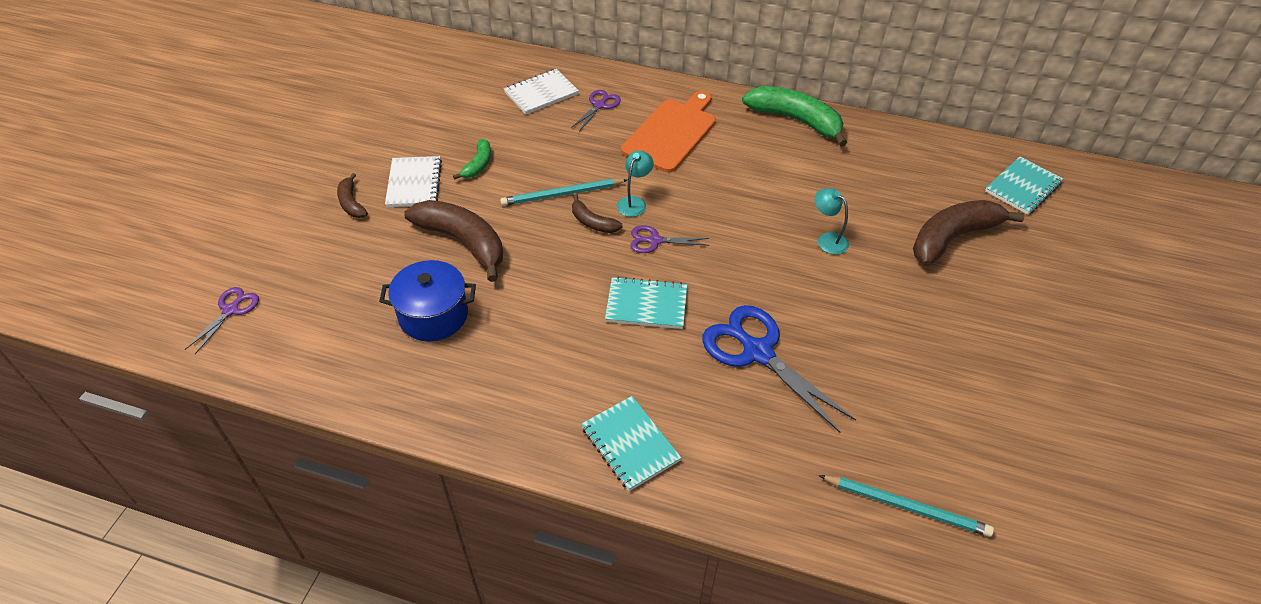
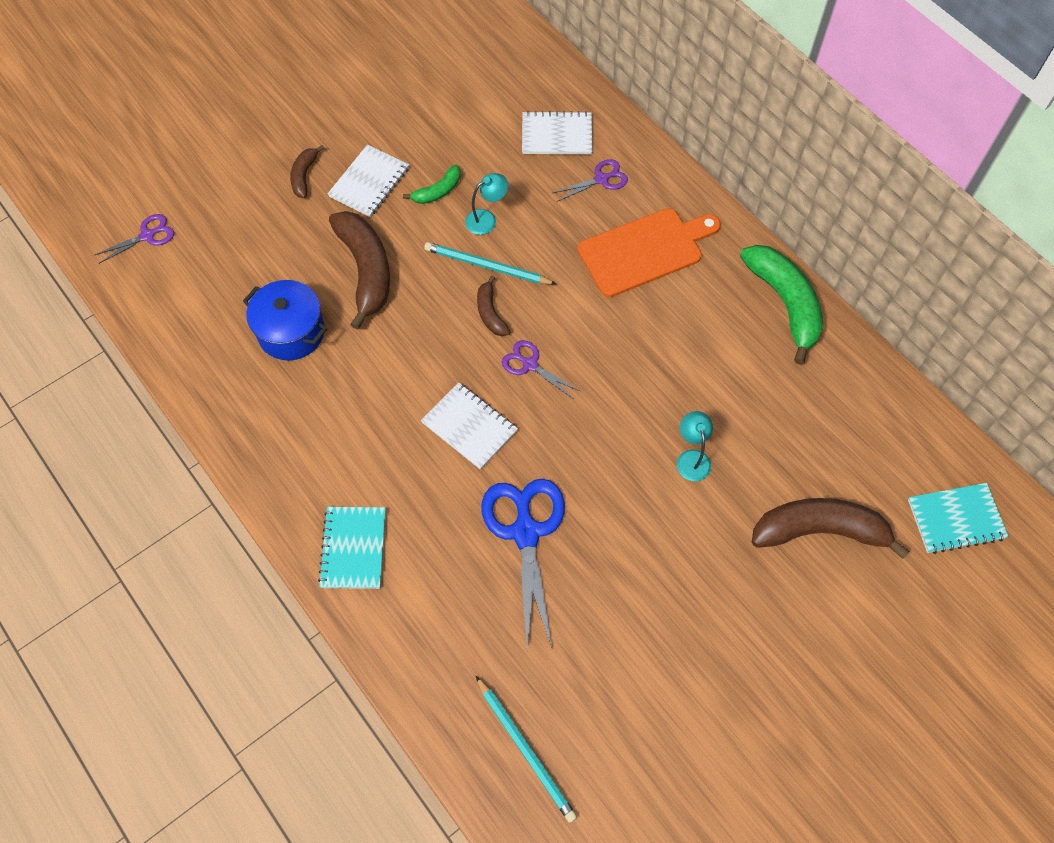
camera: 35 degrees right, 15 degrees up
turquoise notebook [605,276,687,329] -> white notebook [421,383,518,470]
turquoise lamp [617,150,654,217] -> turquoise lamp moved to [465,173,508,235]

